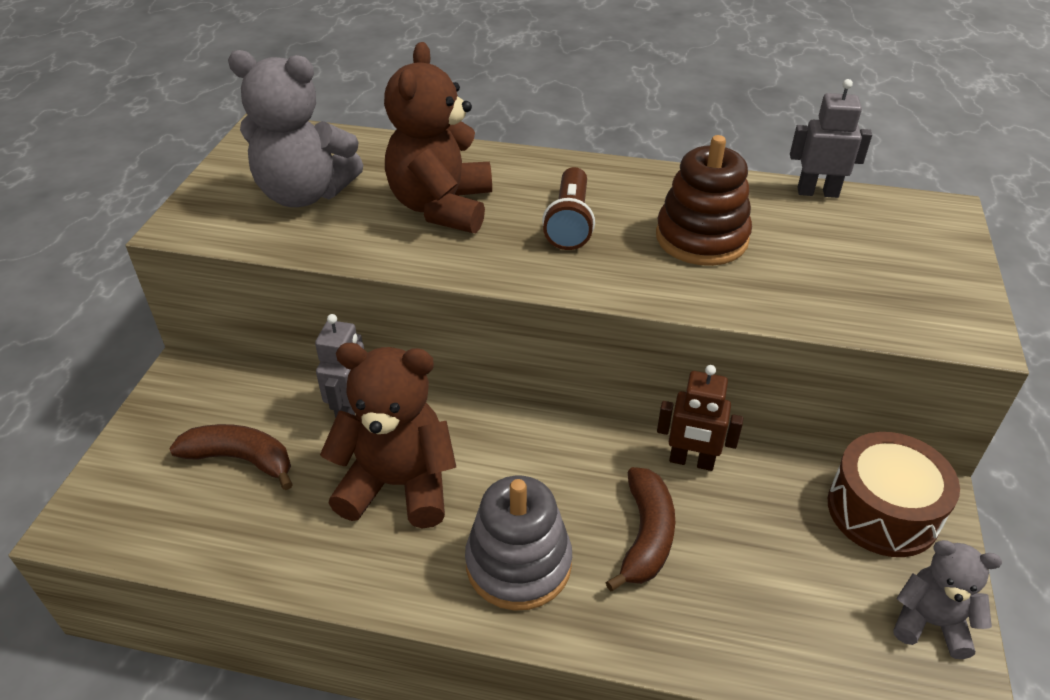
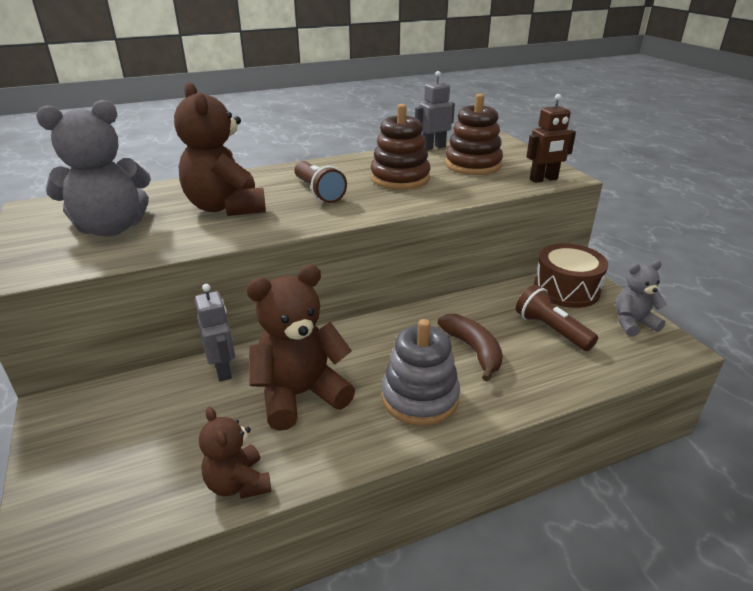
camera: 35 degrees left, 10 degrees down
brown banana [169,424,293,490] -> none
brown robot [657,365,743,471] -> brown robot moved to [526,94,576,183]
none -> brown teddy bear [199,407,271,499]
none -> brown stacking toy [445,94,503,175]
none -> brown flashlight [516,285,598,351]

